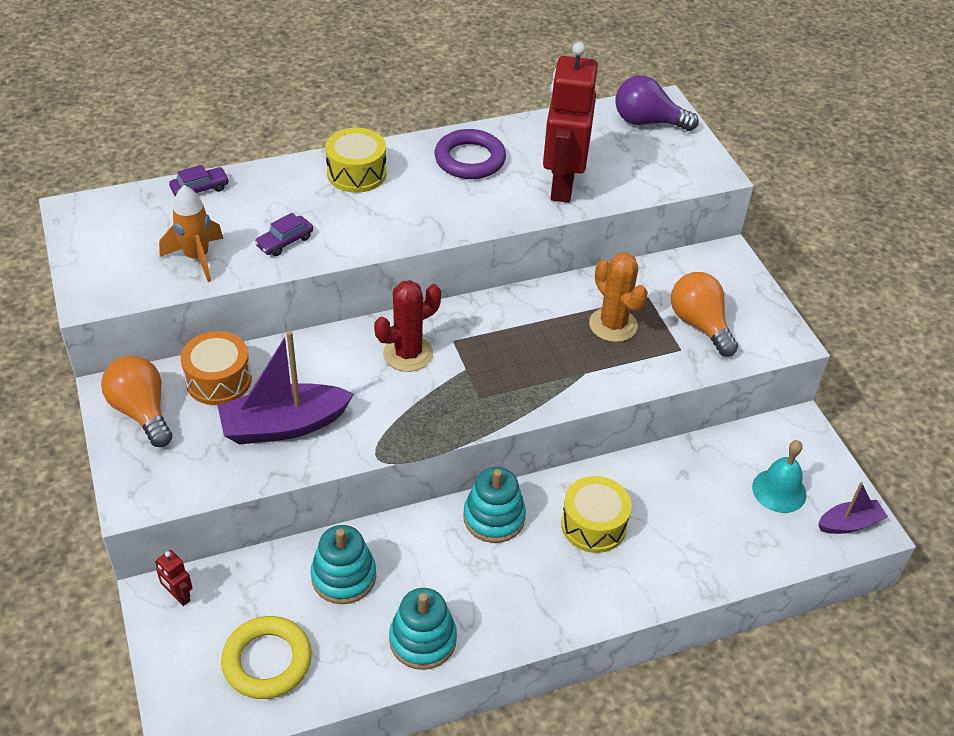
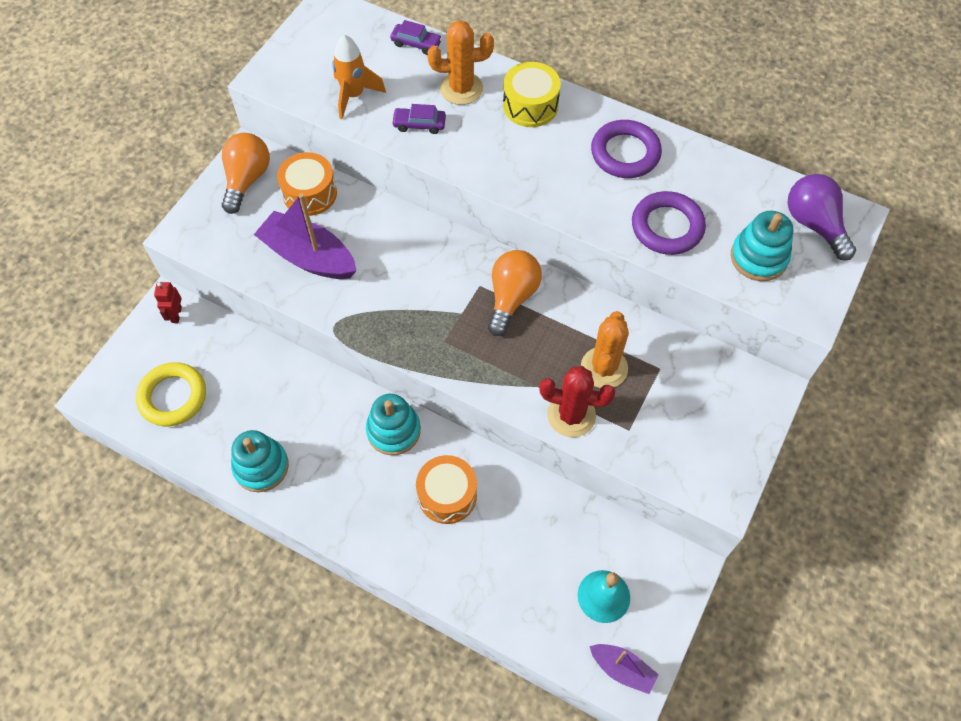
camera: 50 degrees right, 15 degrees up
turquoise stacking toy [311,525,376,604] -> turquoise stacking toy moved to [731,211,793,281]
red cactus [374,280,441,372] -> red cactus moved to [539,366,615,437]
red robot [543,42,598,203] -> purple ring [632,191,706,255]
yellow drum [561,476,632,553] -> orange drum [416,455,477,524]
orange light bulb [671,272,738,357] -> orange light bulb moved to [488,250,542,336]
none -> orange cactus [427,20,494,105]

